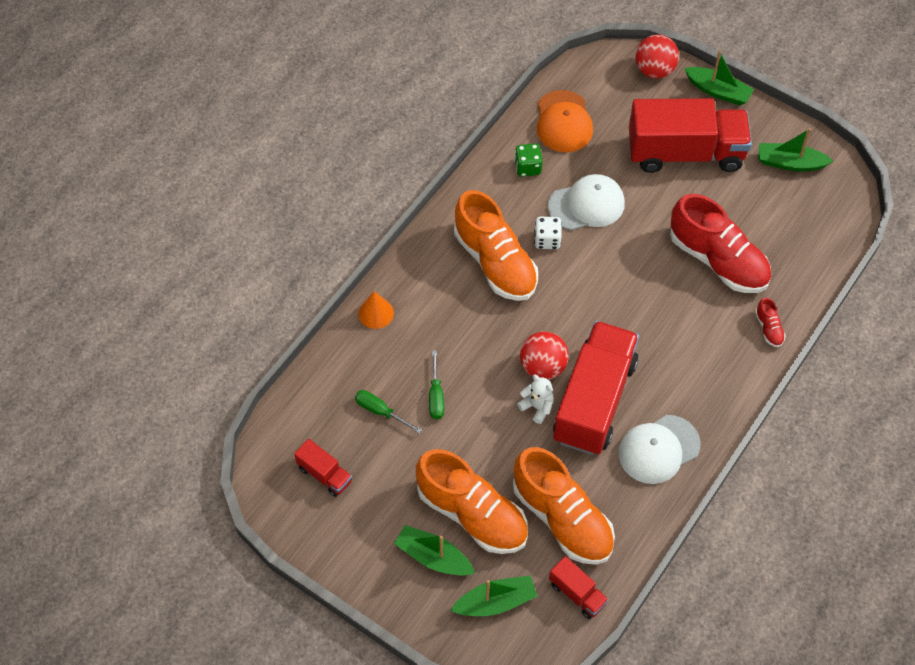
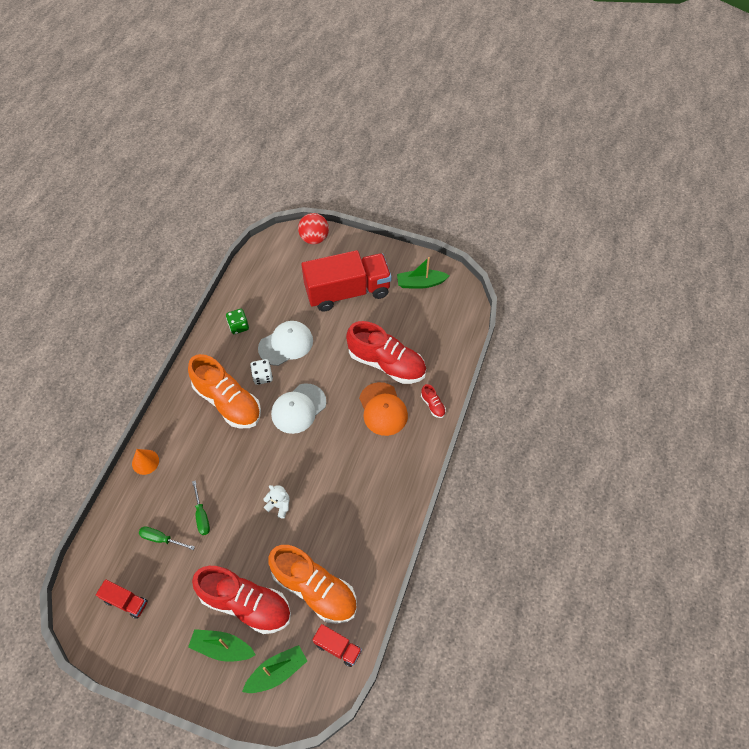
camera: 15 degrees left, 0 degrees up
orange shoe [416,449,528,554] -> red shoe [192,566,291,634]
red ball [520,331,569,380] -> none
orange cap [537,90,593,152] -> orange cap moved to [359,382,408,436]
red truck [553,321,639,455] -> none
white cap [619,415,701,484] -> white cap moved to [271,383,326,434]
green boat [684,51,754,105] -> none

